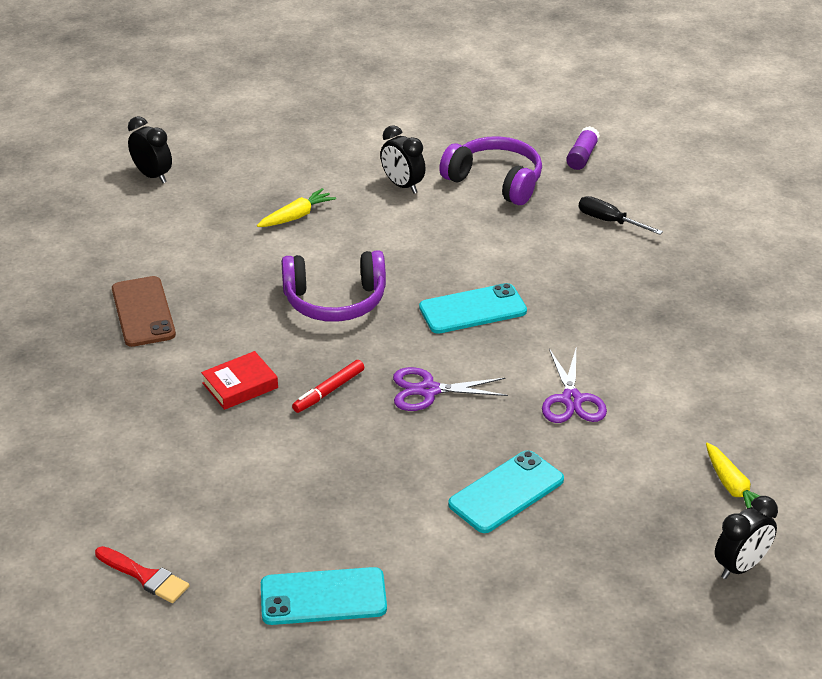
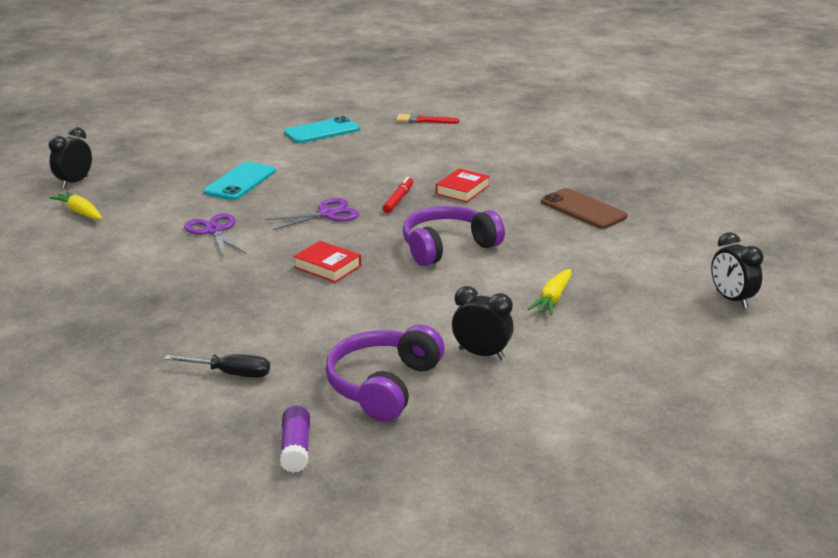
camera: 155 degrees right, 10 degrees down
black clock [128,116,172,183] -> black clock turned 45 degrees clockwise [711,232,763,309]
turquoise phone [419,283,527,333] -> red book [293,241,361,283]
purple headphones [439,136,542,205] -> purple headphones turned 105 degrees clockwise [325,324,445,422]

